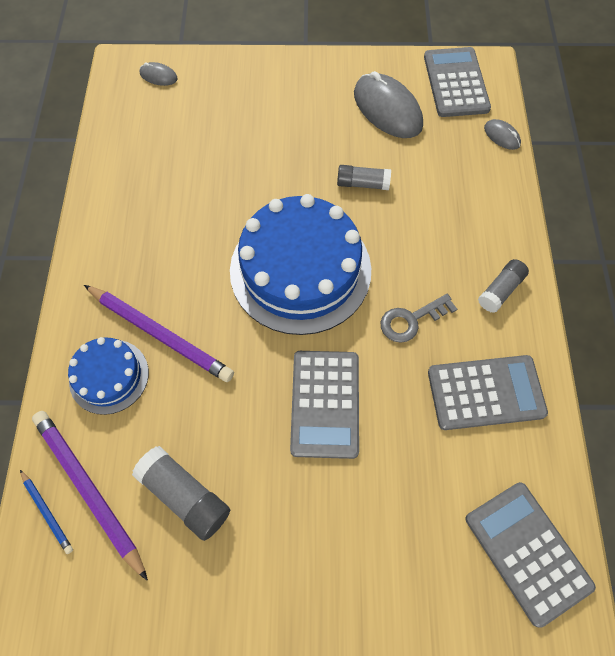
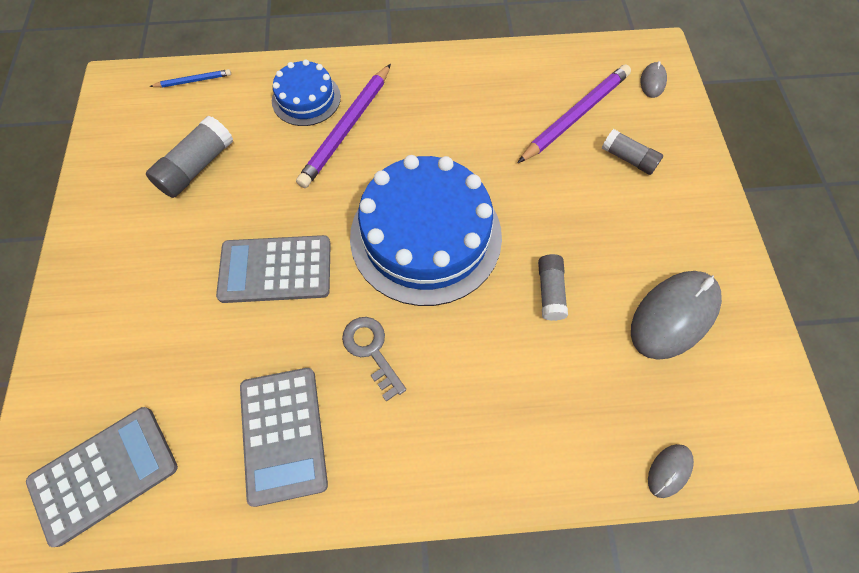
camera: 85 degrees right, 0 degrees up
blue pencil [20,470,73,554] -> blue pencil turned 150 degrees counterclockwise [150,69,231,88]
purple pencil [32,411,148,580] -> purple pencil moved to [518,64,631,163]
grey calculator [424,47,491,117] -> none
grey glue stick [478,259,529,313] -> grey glue stick moved to [602,129,663,175]

